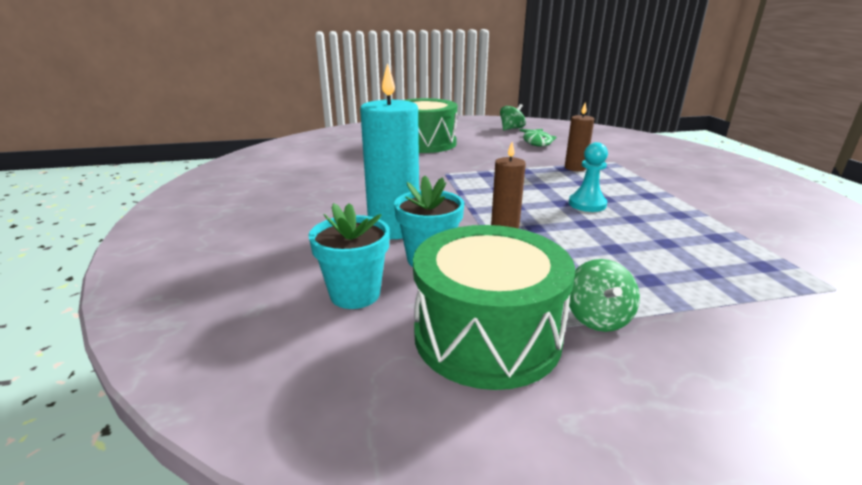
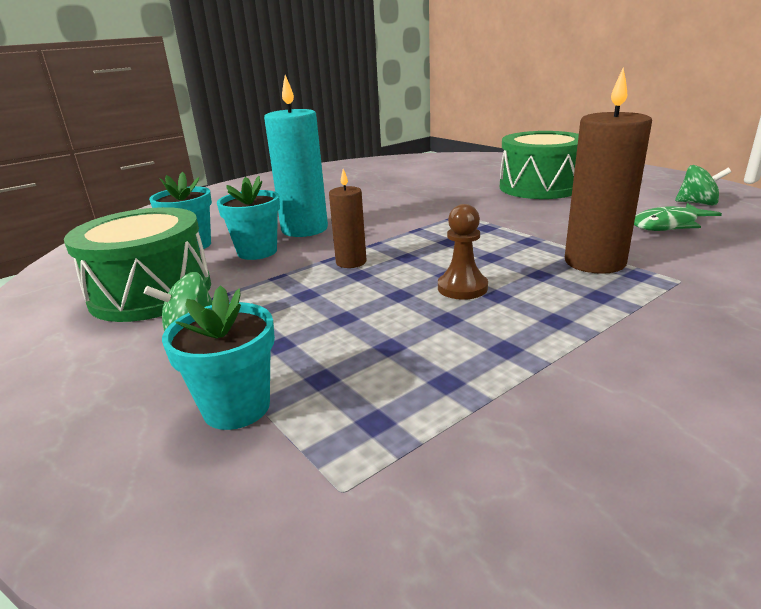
camera: 65 degrees right, 0 degrees up
brown candle [565,102,594,171] -> brown candle [565,68,652,274], size x1.78
turquoise pawn [569,142,608,212] -> brown pawn [438,204,488,300]
none -> turquoise flower pot [162,285,275,430]

